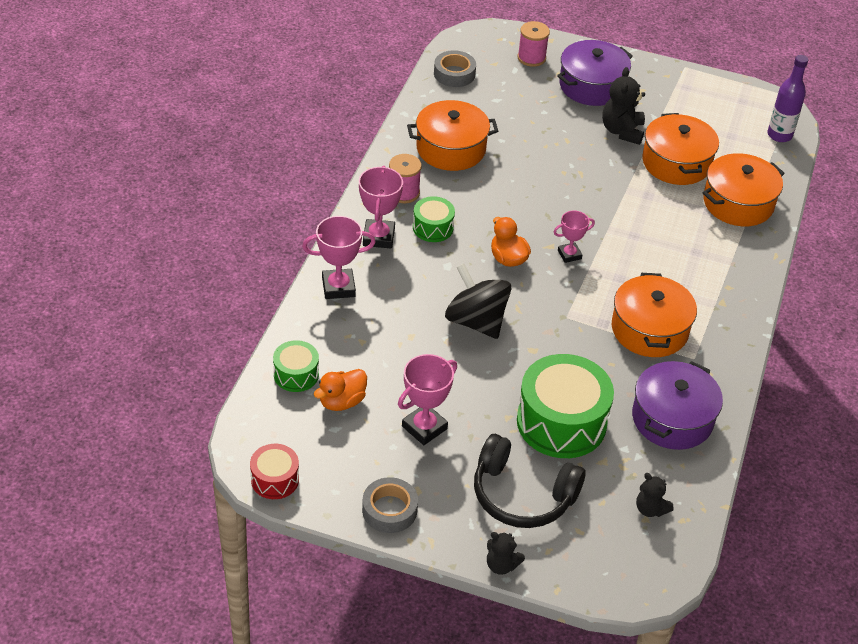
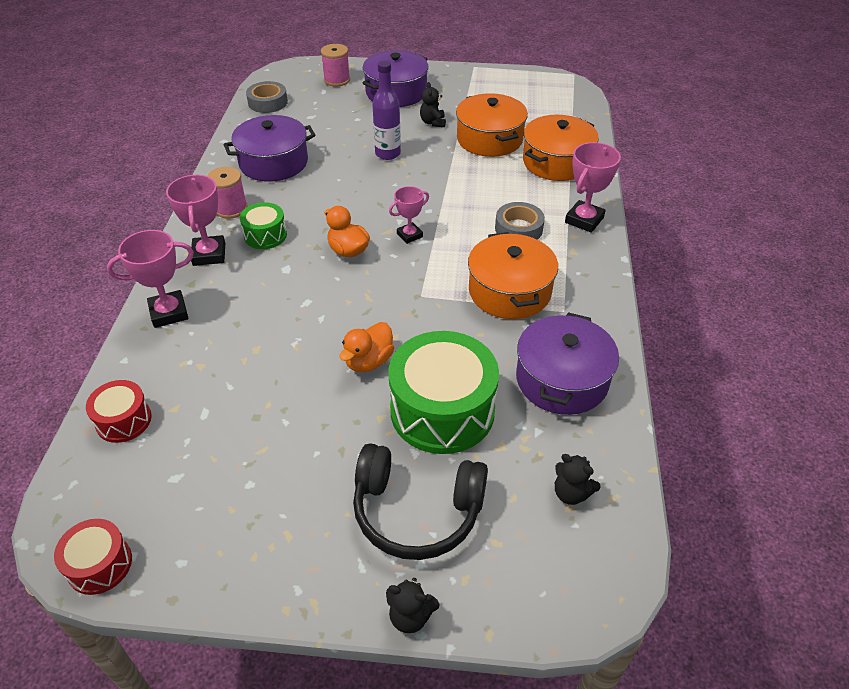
camera: 10 degrees left, 0 degrees up
green drum [273,340,319,392] -> red drum [86,380,152,443]
orange duck [314,369,367,411] -> orange duck moved to [339,322,394,372]
grey tape [362,477,418,533] -> grey tape moved to [495,202,545,240]
pink trophy [398,354,457,445] -> pink trophy moved to [565,142,621,233]
orange pot [407,100,498,171] -> purple pot [223,115,316,182]
black spinning top [445,264,511,339] -> none
black teddy bear [602,67,645,145] -> black teddy bear [420,82,446,127], size x0.62
purple bottle [767,55,808,142] -> purple bottle moved to [372,60,401,160]

